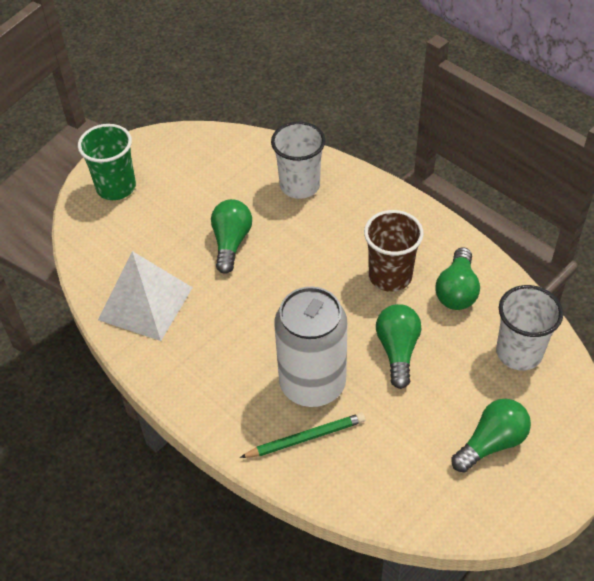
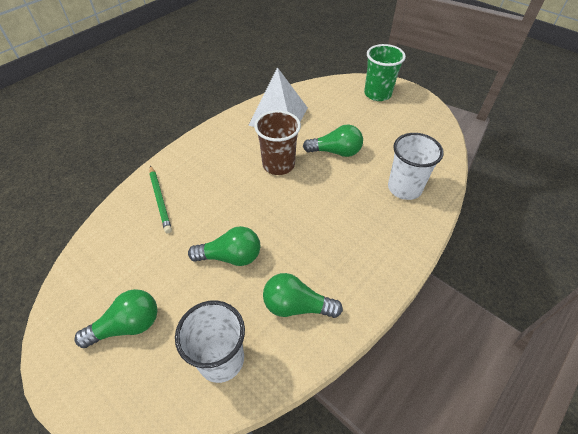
camera: 85 degrees right, 0 degrees up
white can [274,286,347,407] -> none
brown cup [364,210,424,292] -> brown cup moved to [254,110,301,175]
green light bulb [451,399,531,473] -> green light bulb turned 75 degrees counterclockwise [75,289,158,348]

